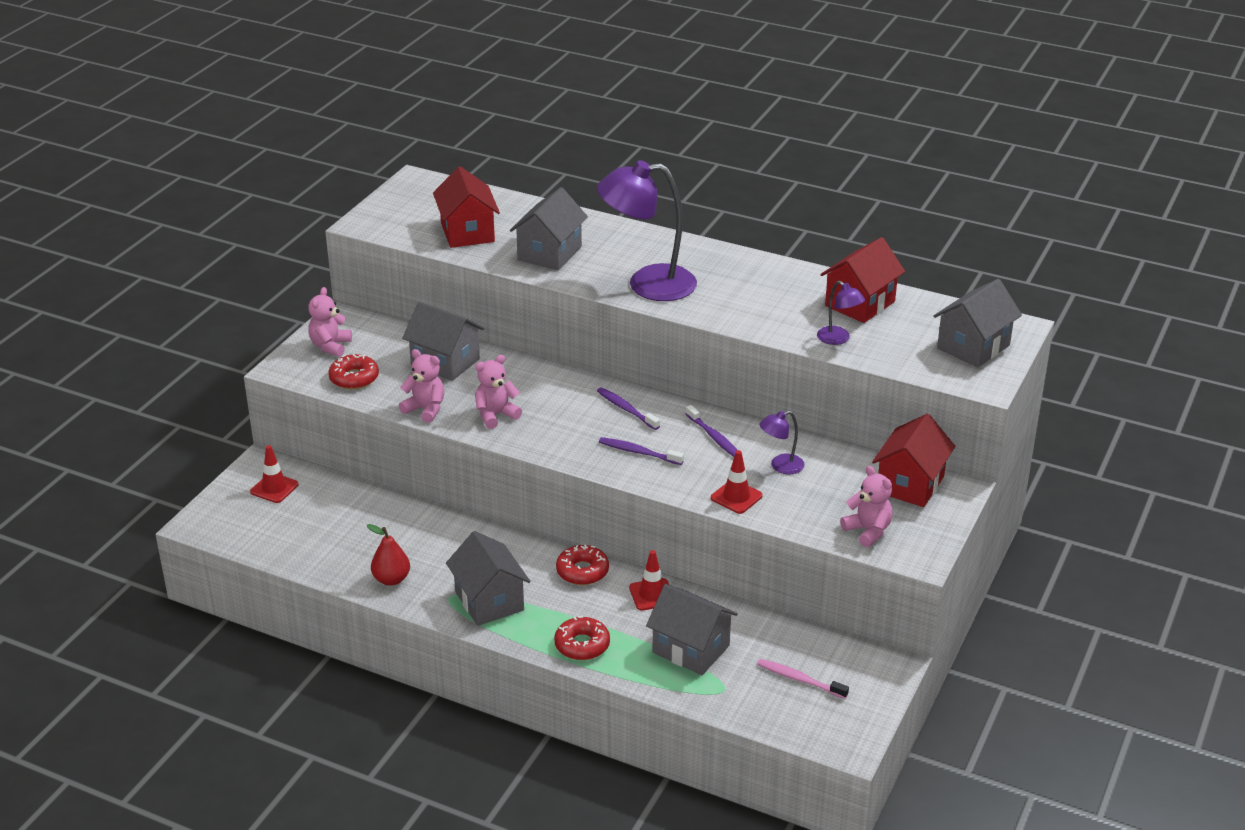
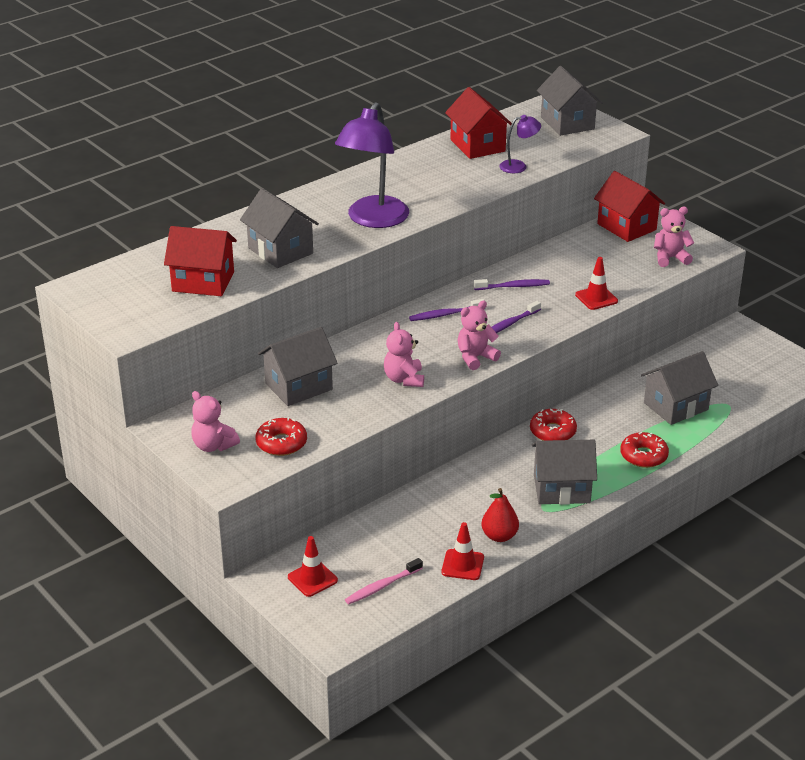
camera: 65 degrees left, 0 degrees up
pink teddy bear [399,349,445,423] -> pink teddy bear moved to [458,301,501,370]
red traffic cone [629,550,669,610] -> red traffic cone moved to [441,522,484,580]
pink toothbrush [757,659,849,699] -> pink toothbrush moved to [345,558,423,605]
purple lamp [759,411,804,474] -> none

